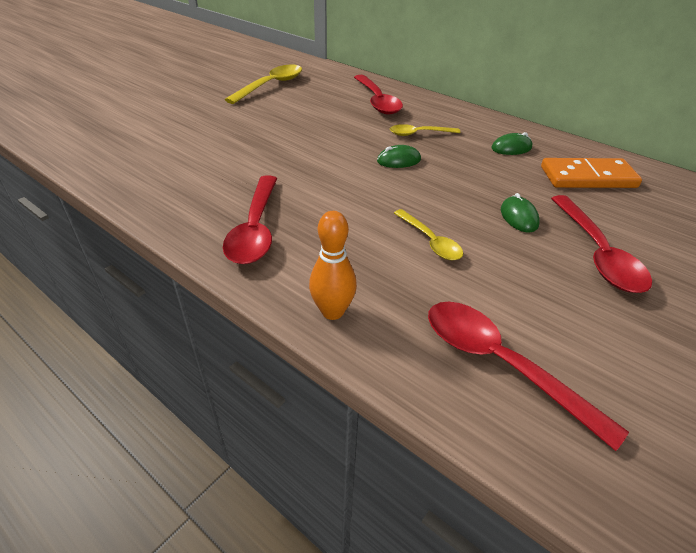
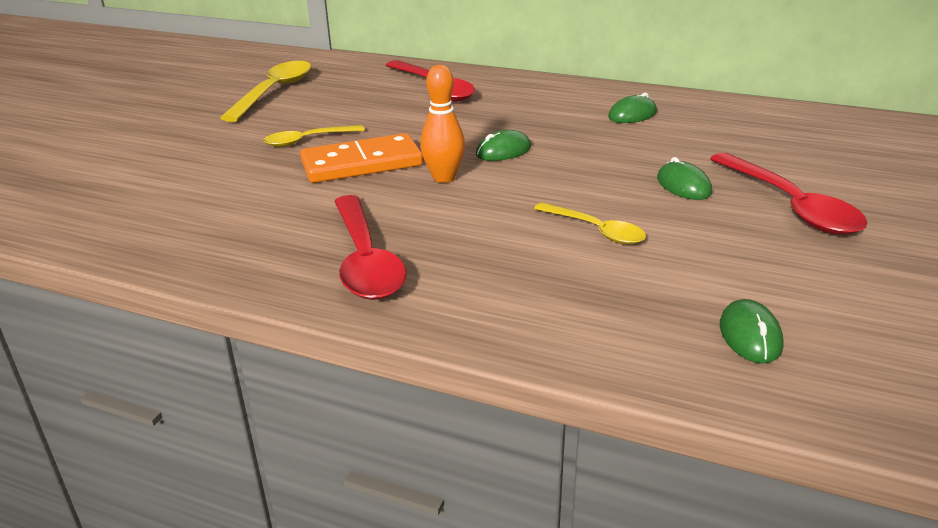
camera: 15 degrees left, 10 degrees down
orange bowling pin [309,211,357,320] -> orange bowling pin moved to [420,65,465,183]
yellow spoon [390,124,460,136] -> yellow spoon moved to [263,125,365,147]
red spoon [428,302,629,451] -> green mouse [720,299,784,363]
orange domino [541,158,642,188] -> orange domino moved to [300,133,423,183]

